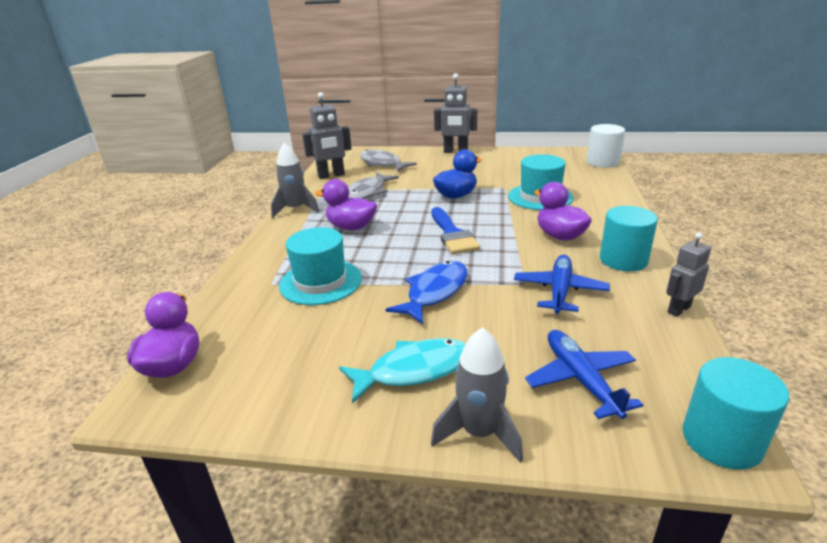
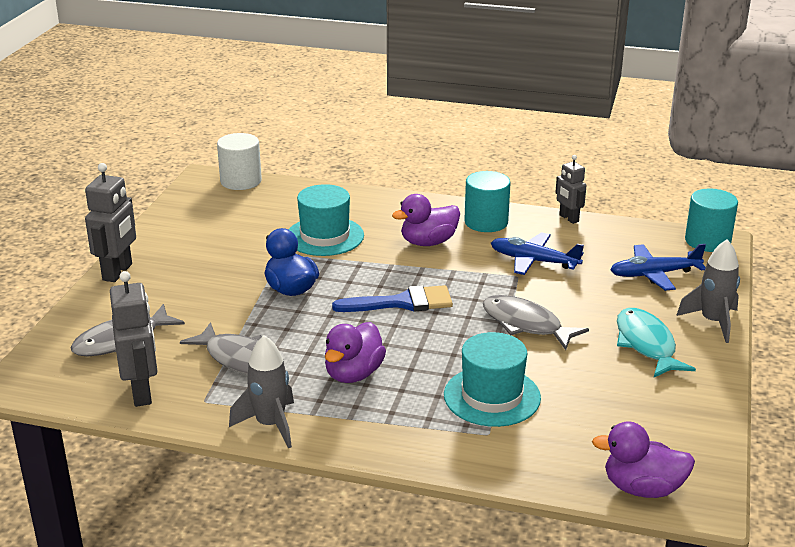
camera: 85 degrees left, 0 degrees up
blue fish [386,261,468,324] -> grey fish [483,295,589,350]

